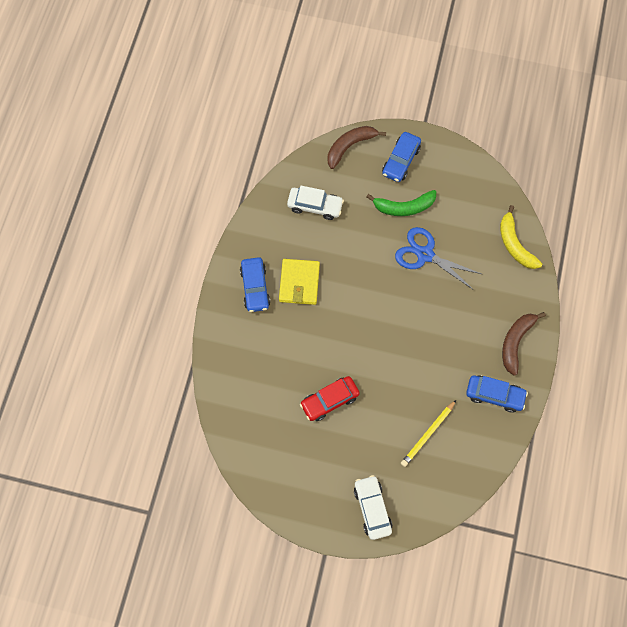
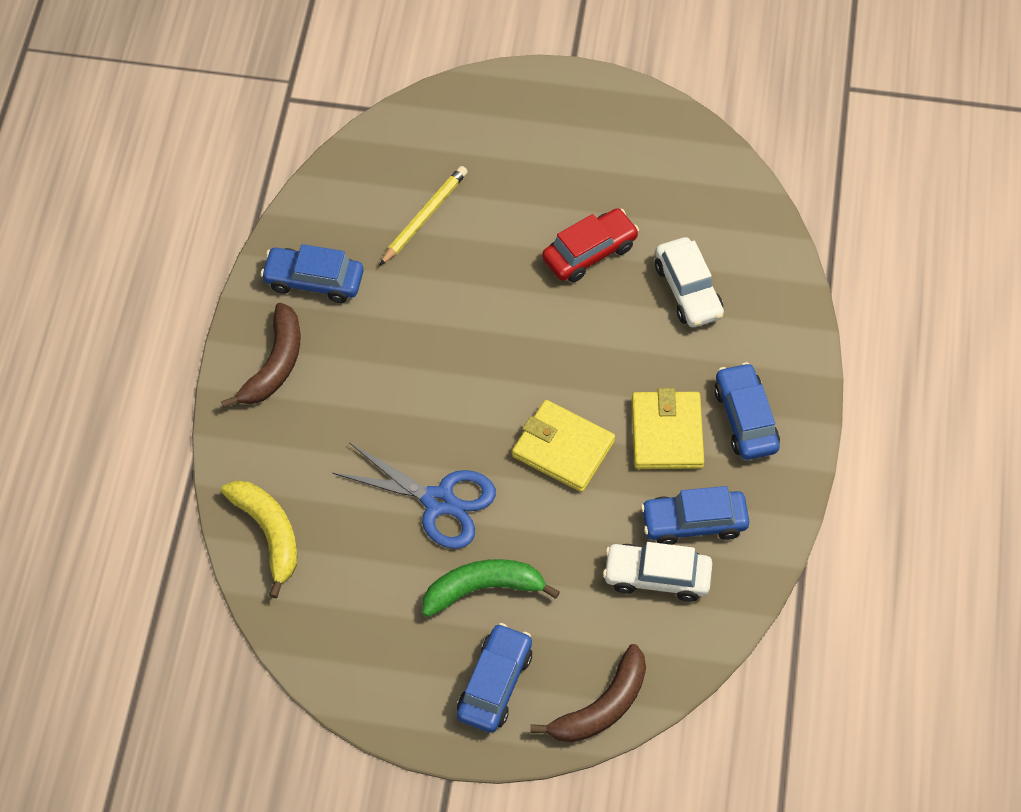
camera: 175 degrees right, 10 degrees down
white car [354,475,392,540] -> white car moved to [655,237,724,327]
none -> yellow wallet [512,400,615,492]
none -> blue car [641,486,749,545]

